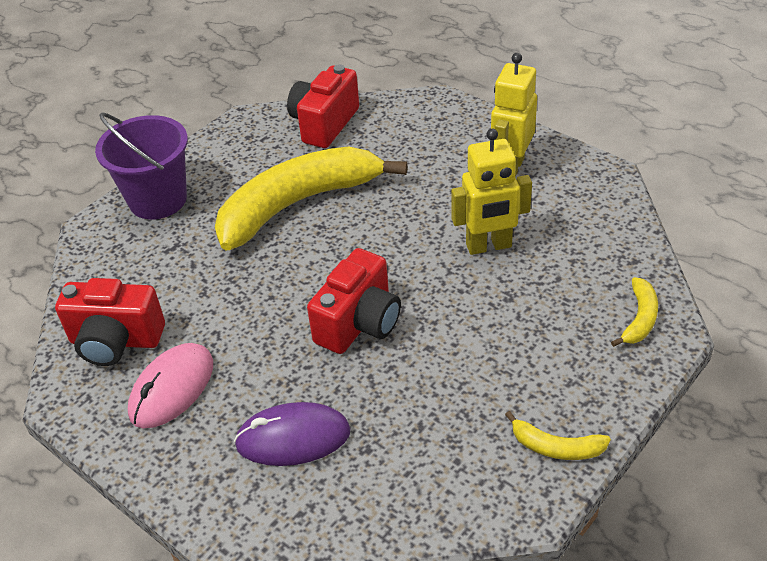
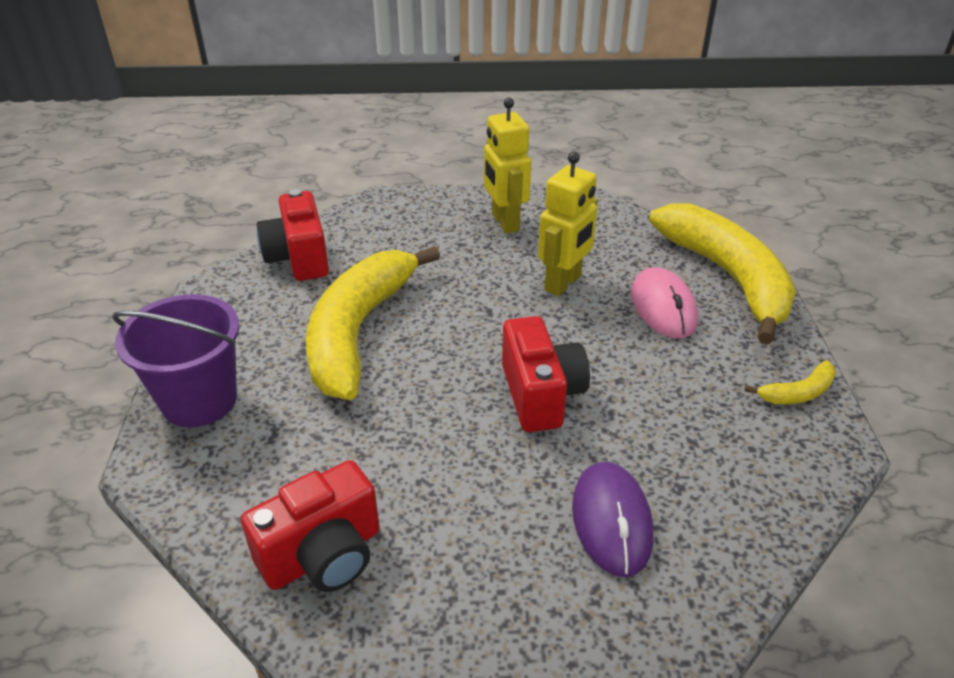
camera: 45 degrees left, 5 degrees down
pink mouse [128,343,213,429] -> pink mouse moved to [631,267,698,339]
purple mouse [234,402,351,466] -> purple mouse turned 45 degrees counterclockwise [572,462,653,577]
yellow banana [611,277,658,347] -> yellow banana [649,203,796,344], size x2.47

